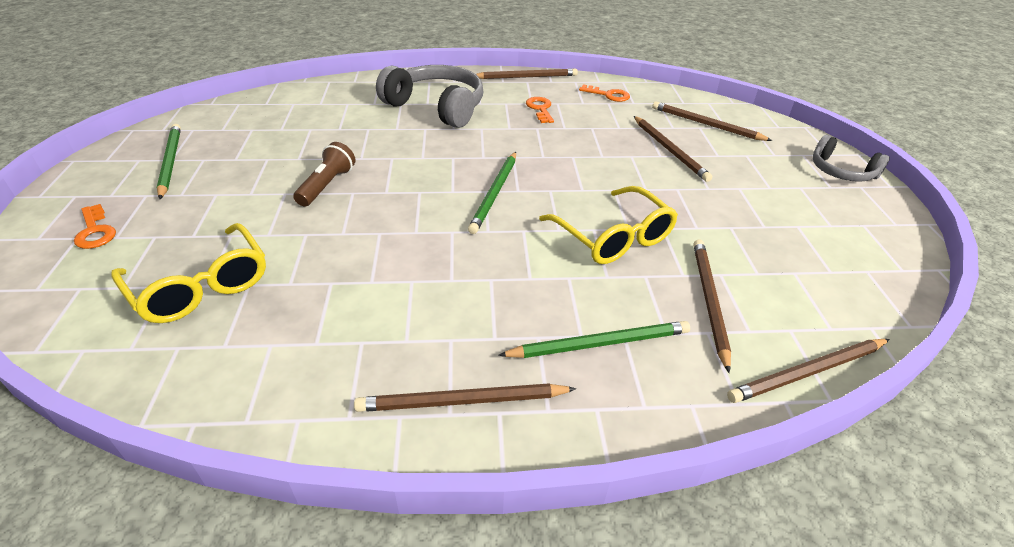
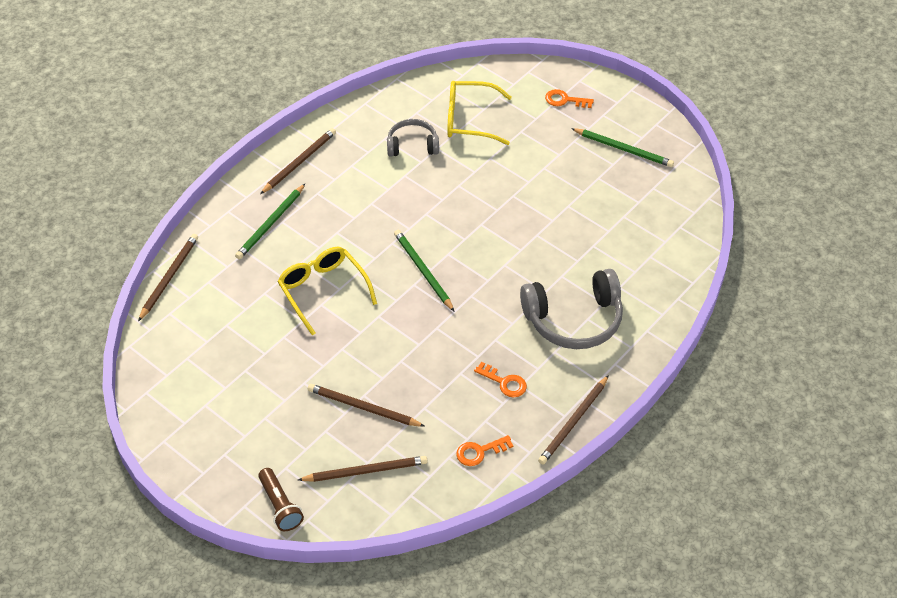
camera: 135 degrees right, 10 degrees up
brown flashlight [293,142,355,207] -> brown flashlight moved to [258,468,304,531]
yellow glasses [539,186,678,264] -> yellow glasses turned 45 degrees clockwise [278,247,377,335]
brown pencil [693,239,731,373] -> none
grey headphones [813,135,890,182] -> grey headphones moved to [387,119,439,157]

